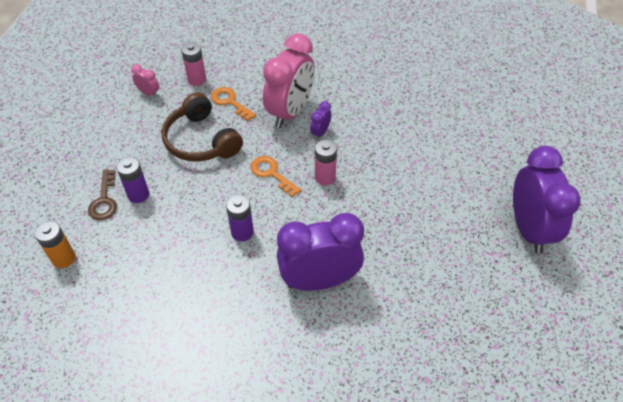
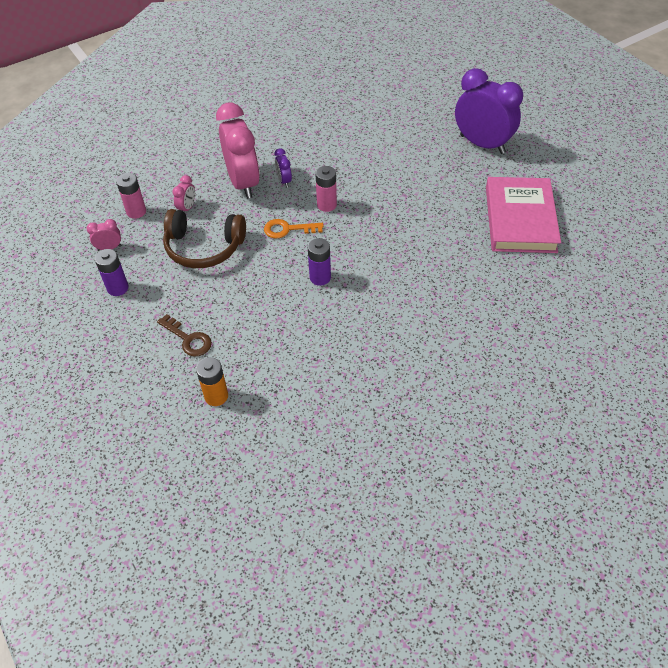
camera: 45 degrees left, 0 degrees up
purple battery [116,157,149,203] -> purple battery moved to [95,249,129,296]
orange key [211,87,256,121] -> pink clock [172,175,195,212]
purple clock [277,213,364,291] -> none
none -> pink book [486,177,561,253]

